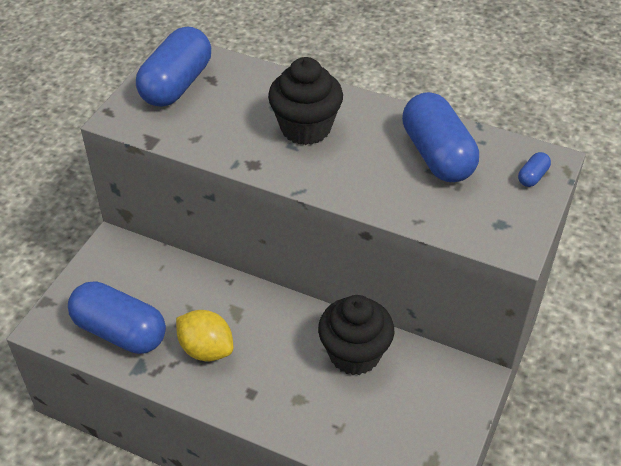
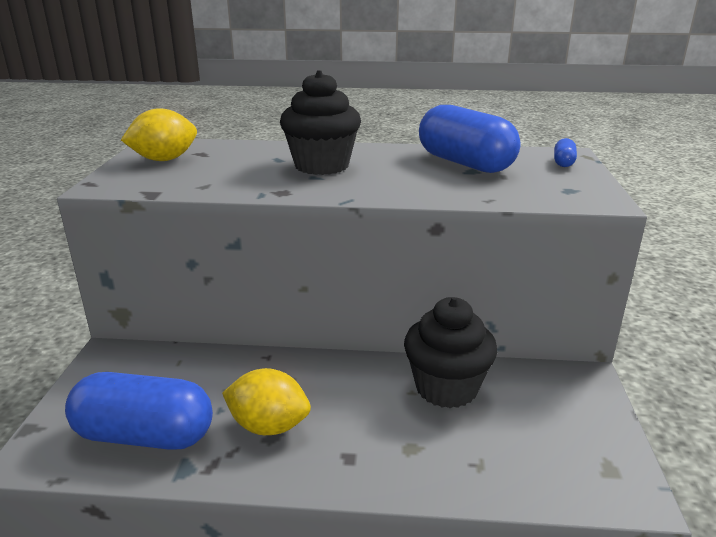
camera: 20 degrees left, 20 degrees down
blue capsule [136,27,211,107] -> yellow lemon [121,108,197,161]

